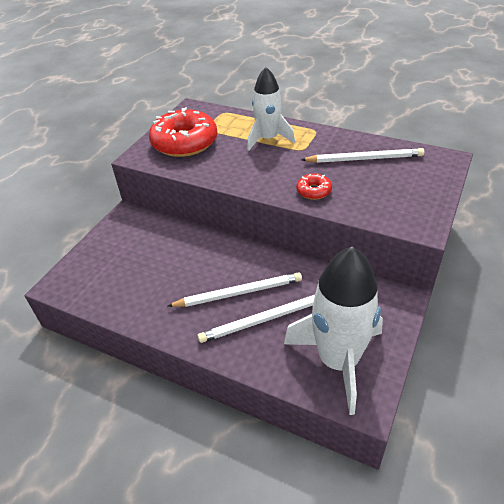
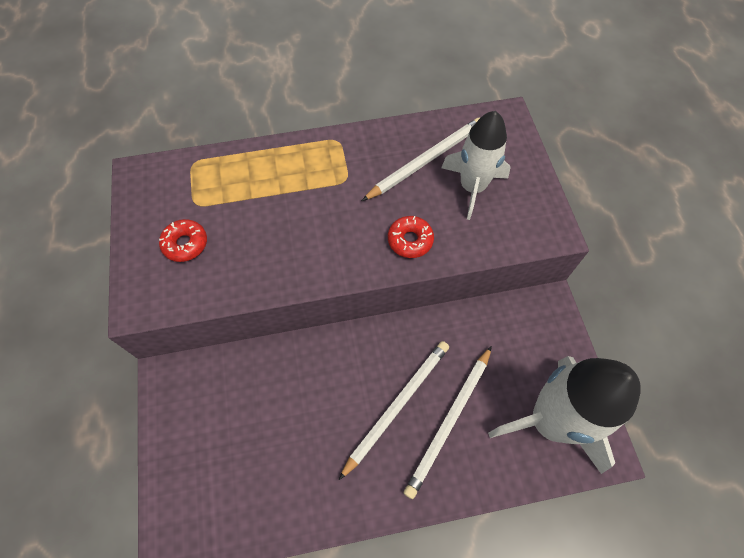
camera: 40 degrees left, 20 degrees up
red donut [149,107,217,157] -> red donut [159,219,207,262], size x0.45
white rocket [247,67,295,151] -> white rocket moved to [441,111,511,220]

